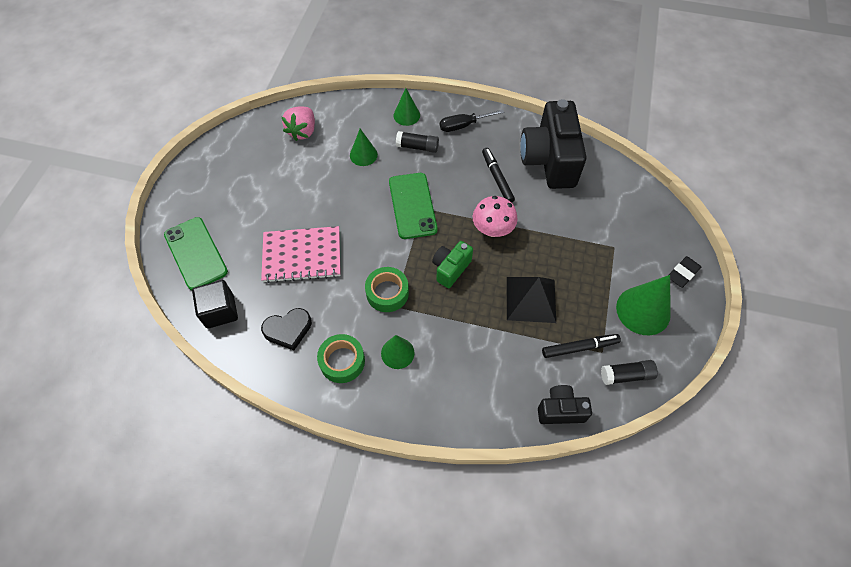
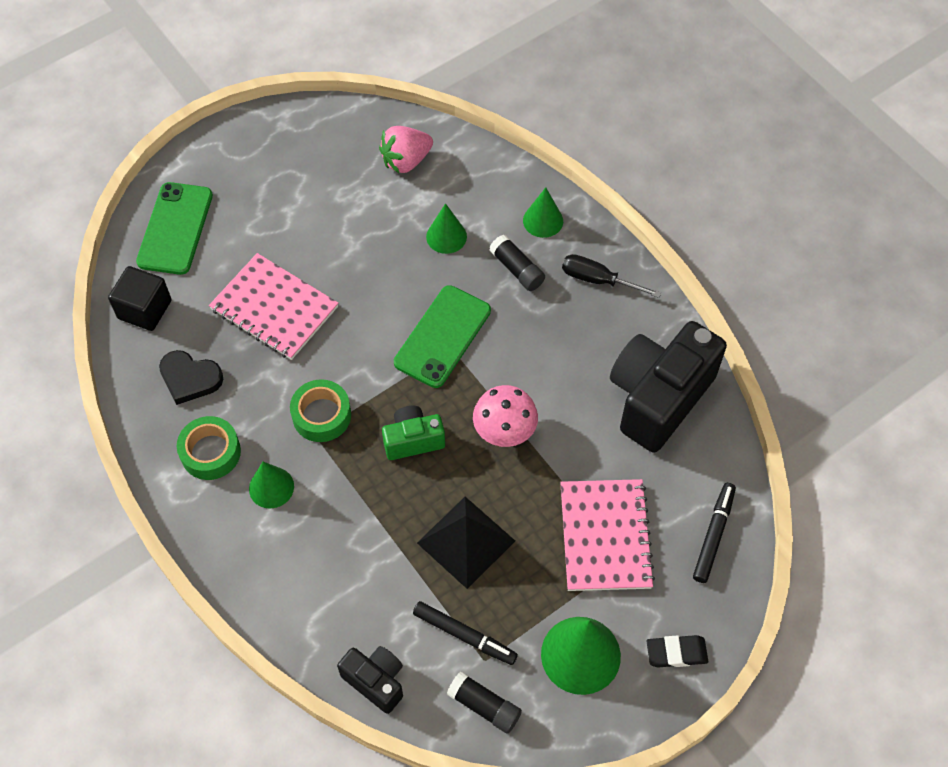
camera: 40 degrees right, 0 degrees up
black marker [482,148,515,203] -> black marker moved to [693,483,736,583]
none -> pink notebook [560,479,655,591]

